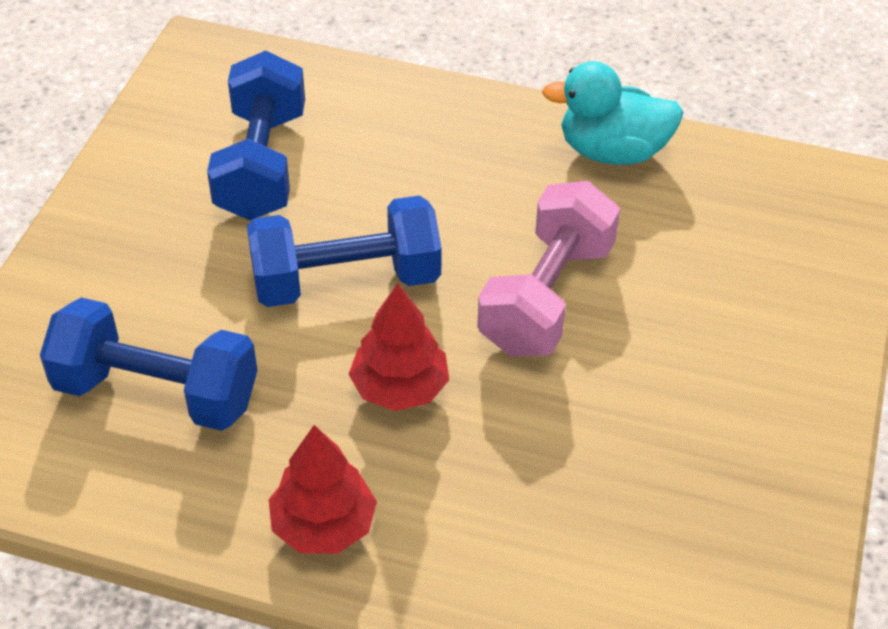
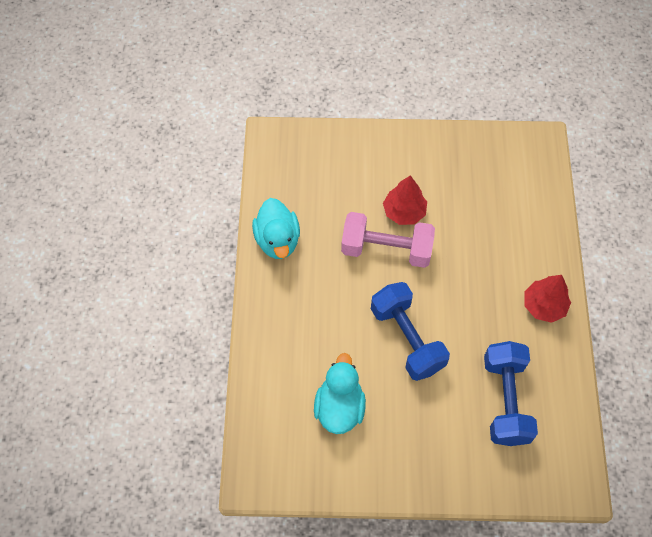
camera: 105 degrees left, 15 degrees up
blue dumbbell [207,51,305,220] -> turquoise duck [314,353,366,434]
red tree [349,283,449,411] -> red tree moved to [383,175,427,225]

